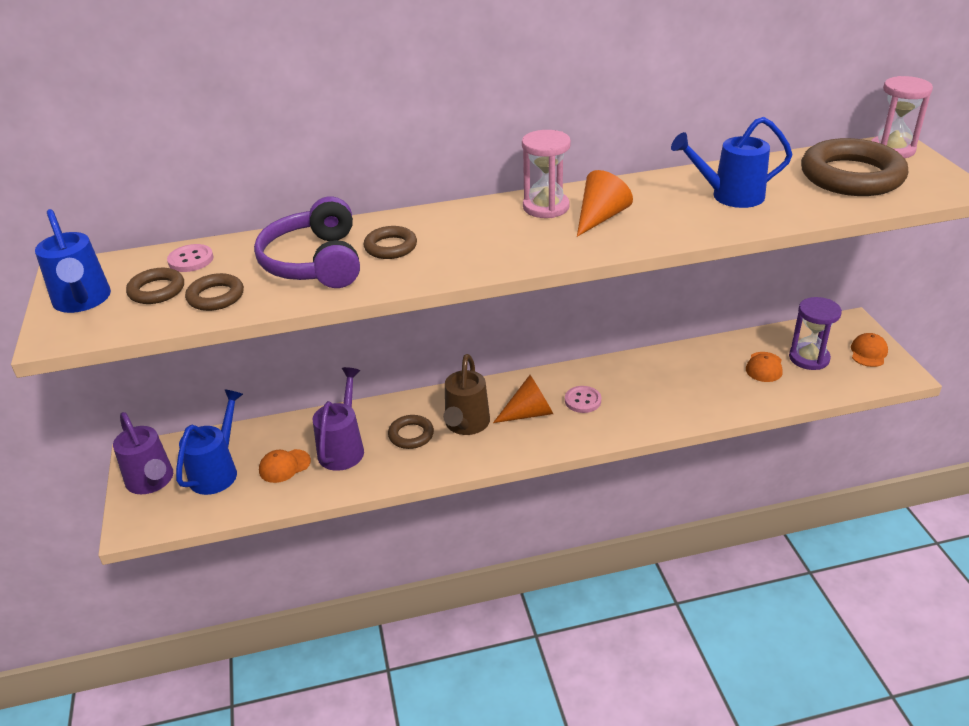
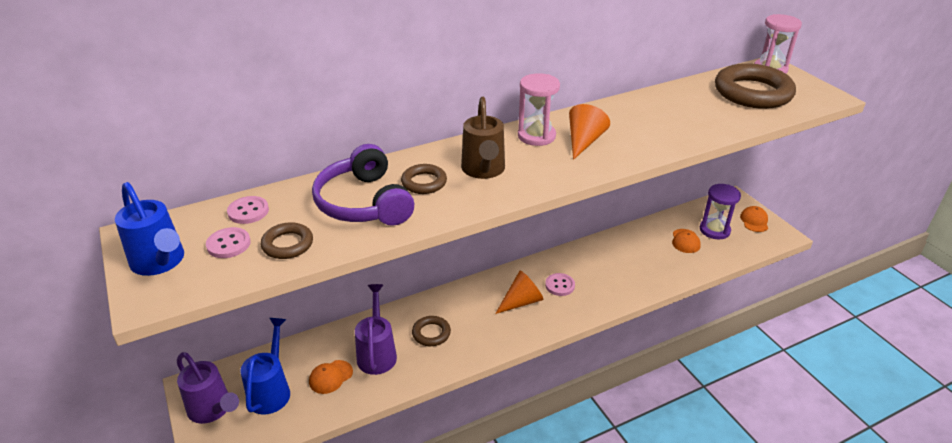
camera: 15 degrees left, 0 degrees up
brown ring [126,268,184,304] -> pink button [206,227,251,258]
brown watering can [443,354,490,435] -> brown watering can moved to [461,97,505,179]
blue watering can [671,117,793,208] -> none

